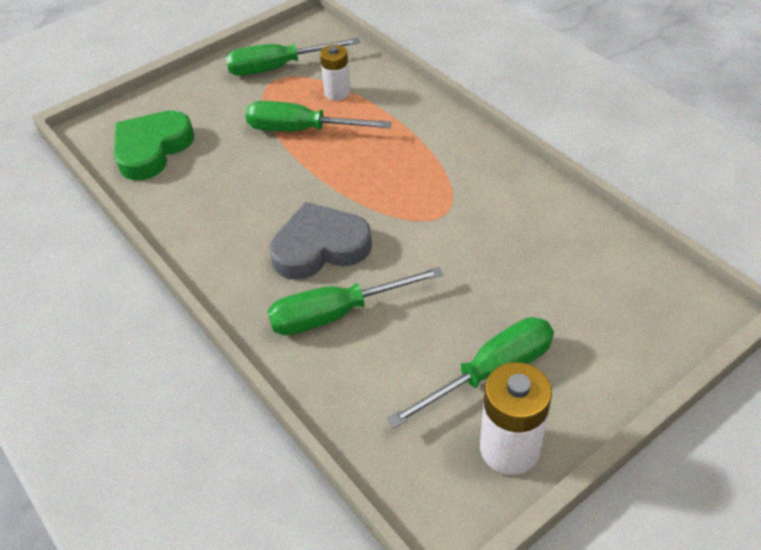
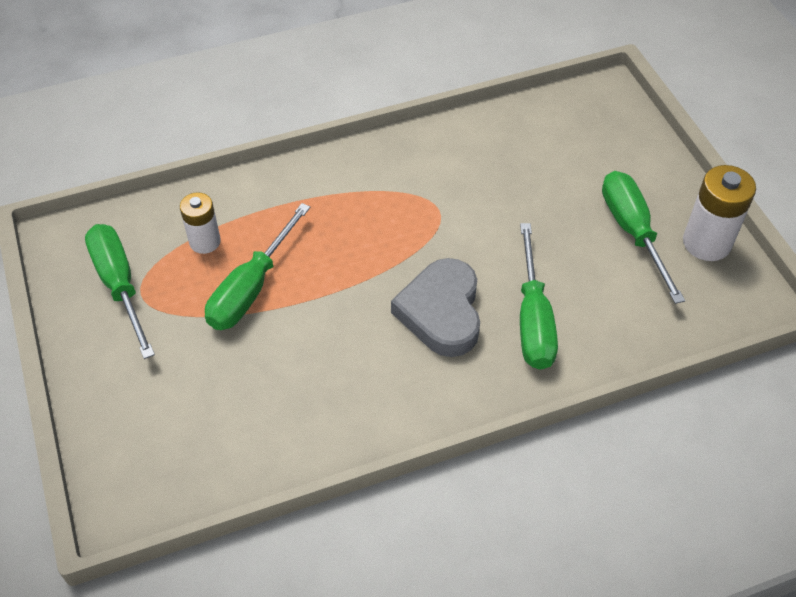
camera: 75 degrees left, 5 degrees up
green heart [114,111,194,180] -> none
green screwdriver [226,38,360,76] -> green screwdriver turned 150 degrees clockwise [85,224,155,359]

